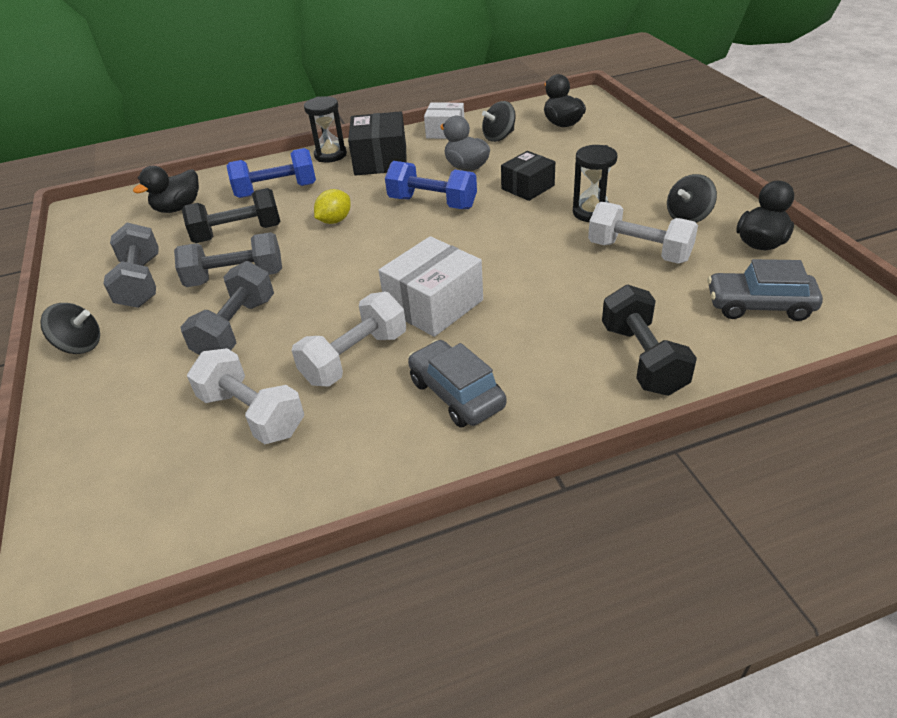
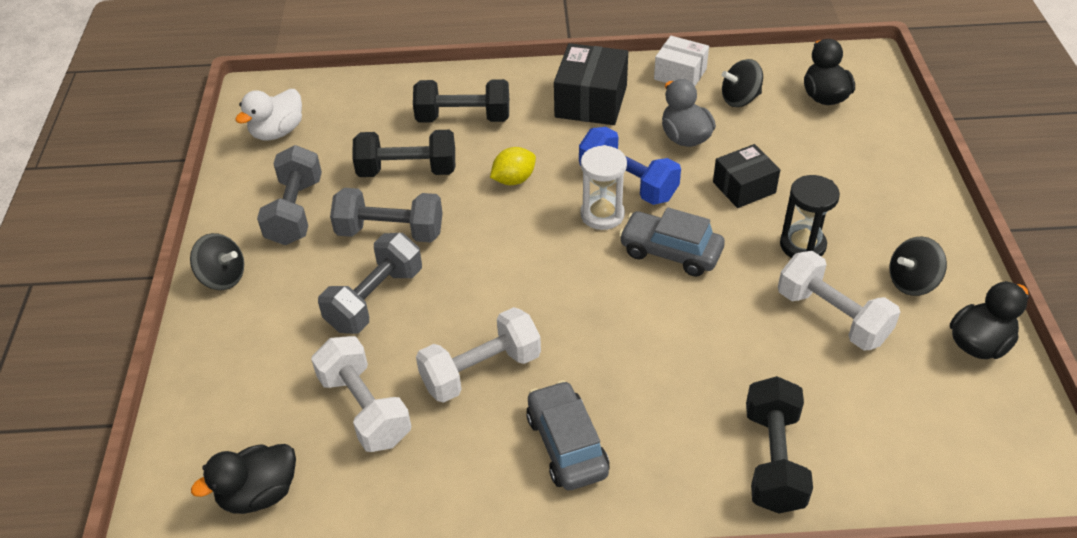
camera: 15 degrees right, 5 degrees up
black duck [133,166,199,213] -> black duck moved to [191,444,296,514]
blue dumbbell [227,148,316,198] -> black dumbbell [413,79,509,122]
black hourglass [304,96,347,163] -> none
white box [378,236,483,337] -> none
grey car [707,259,823,321] -> grey car moved to [619,207,725,277]
none -> white duck [235,89,302,140]
none -> white hourglass [581,145,627,230]

